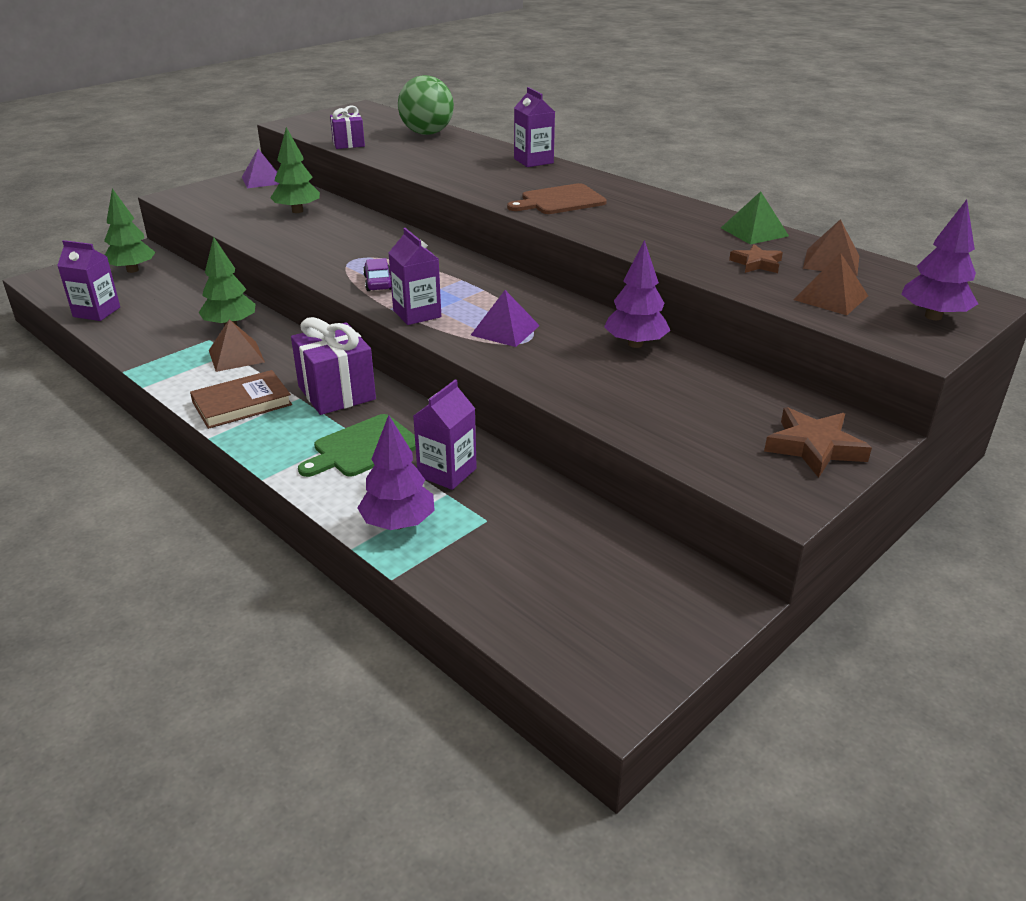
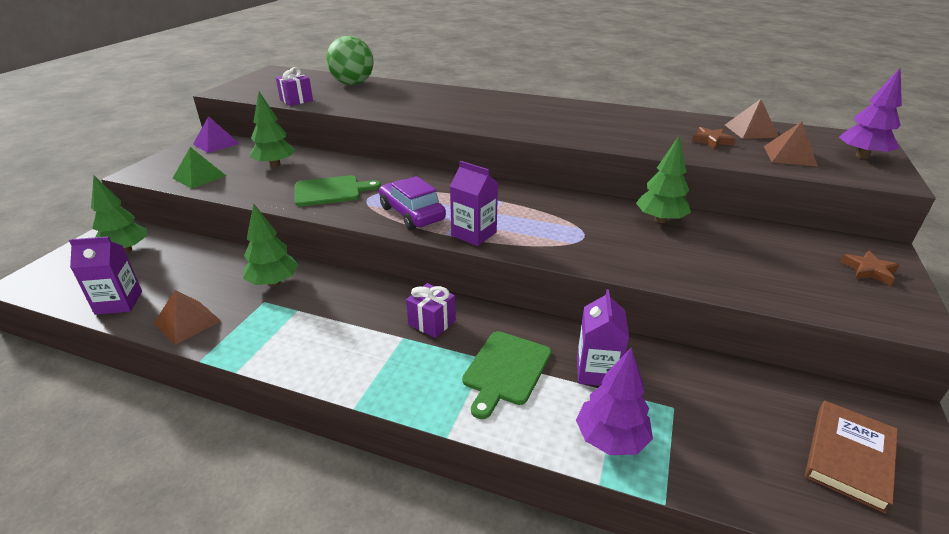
camera: 25 degrees left, 0 degrees up
brown book [190,370,292,429] -> brown book moved to [805,401,898,514]
brown pyramid [209,319,265,372] -> brown pyramid moved to [154,290,221,345]
purple gift [291,317,376,415] -> purple gift [406,283,456,338], size x0.60
purple car [363,258,392,291] -> purple car [379,176,446,230], size x1.65
purple pyramid [471,290,540,347] -> none
brown cutting board [507,183,607,214] -> none
purple carton [514,87,555,167] -> none
purple tree [604,240,670,348] -> green tree [636,136,691,223]
green pyramid [721,191,789,245] -> green pyramid moved to [173,147,226,189]
brown star [764,407,872,478] -> brown star [840,250,899,286], size x0.64
none -> green cutting board [295,175,381,206]

